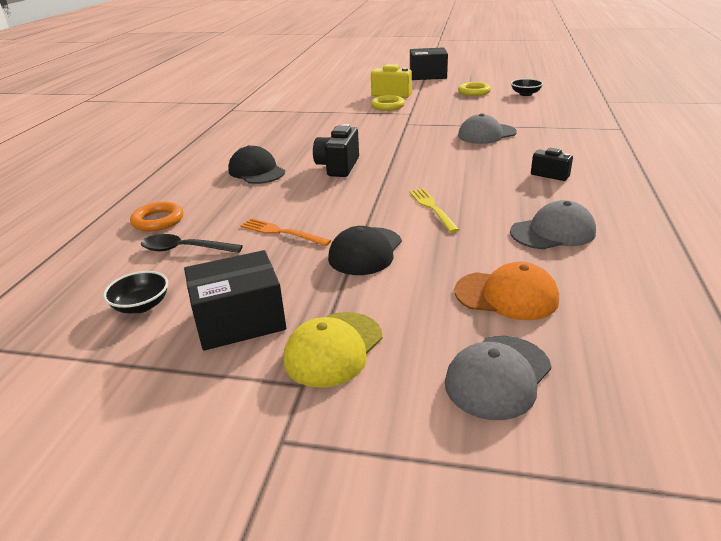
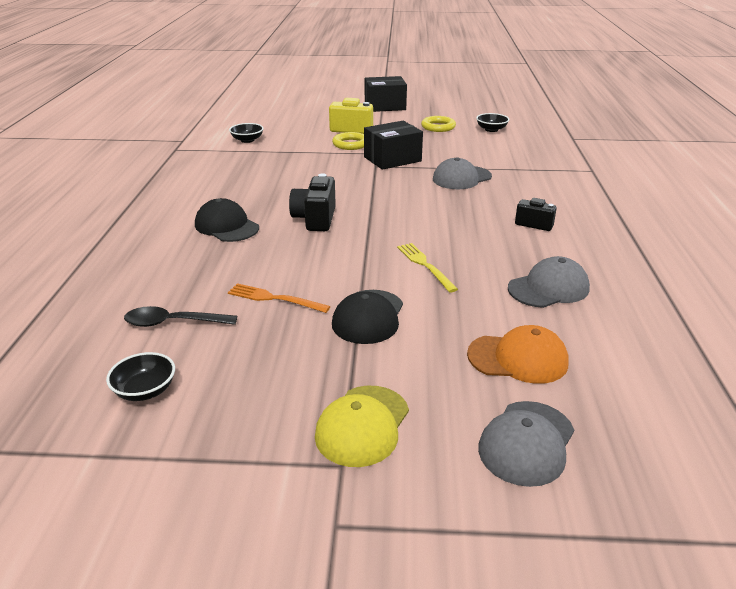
camera: 10 degrees left, 0 degrees up
orange ring [130,202,183,231] -> none
black box [184,250,286,351] -> black box moved to [364,121,423,170]
none -> black bowl [229,123,264,143]

